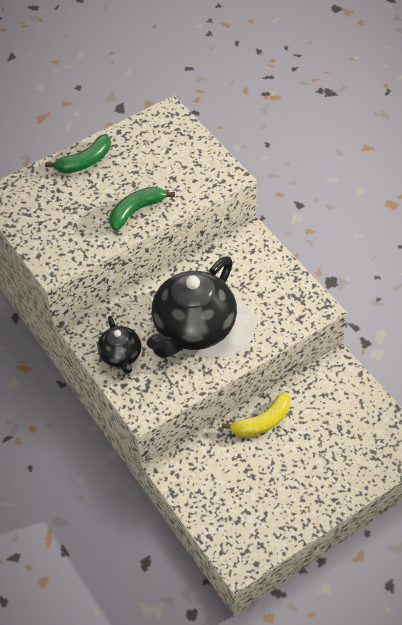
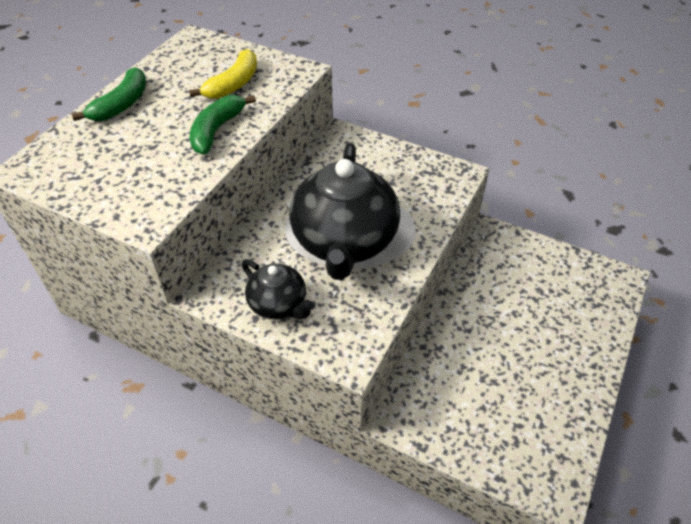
camera: 30 degrees left, 5 degrees down
yellow banana [222,392,290,437] -> yellow banana moved to [189,49,257,99]

